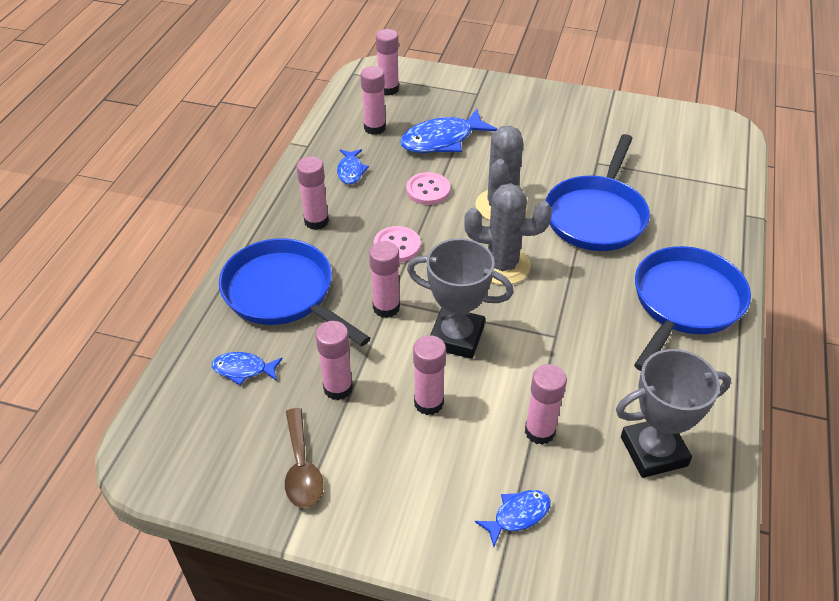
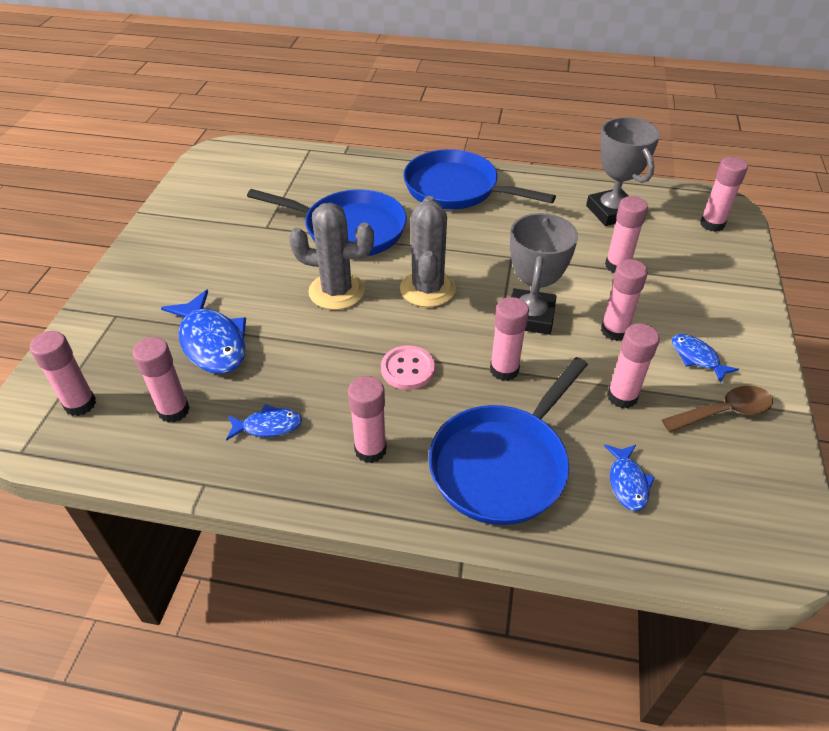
camera: 95 degrees left, 0 degrees up
pink button [406,172,450,205] -> none
blue fish [475,490,551,547] -> blue fish moved to [672,334,739,384]
none -> pink glue stick [700,157,748,232]

